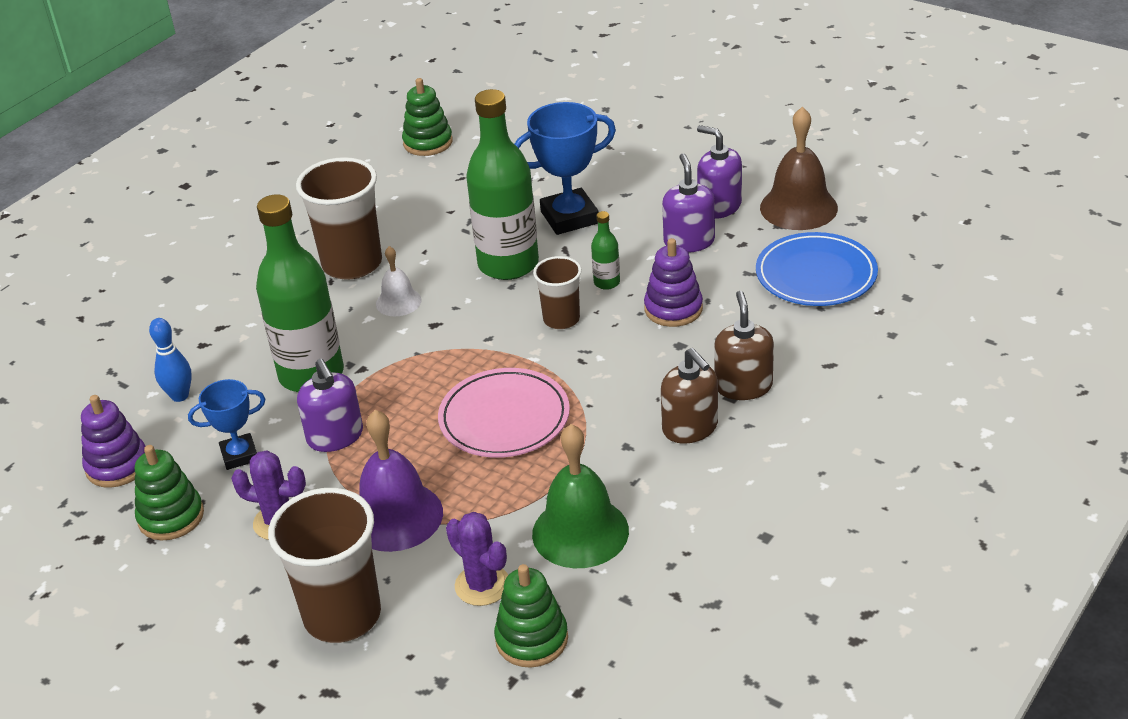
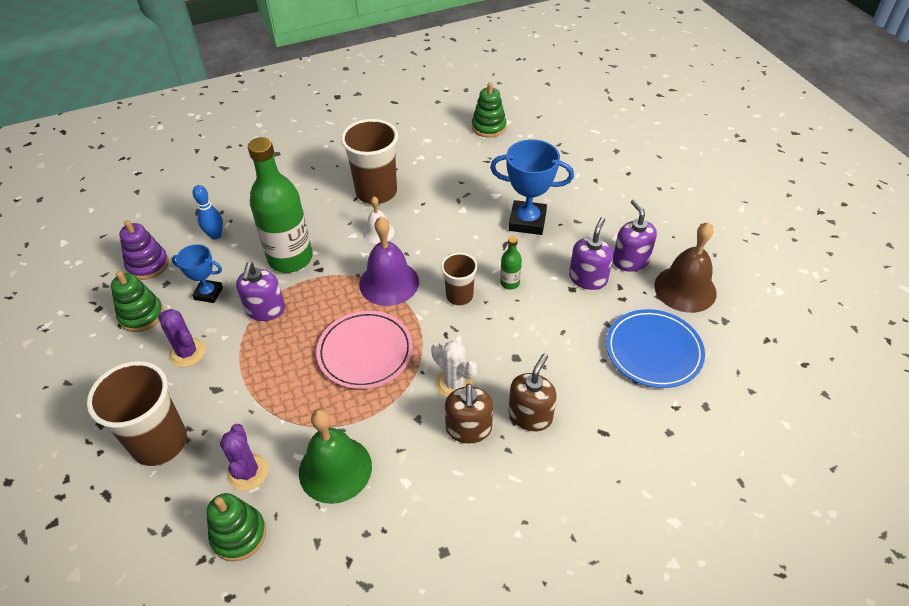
camera: 30 degrees right, 10 degrees up
purple bell [359,410,443,552] -> purple bell moved to [359,217,419,306]
green bottle [466,89,539,280] -> none
purple stacking toy [644,238,703,327] -> none
none -> white cactus [431,340,477,398]

